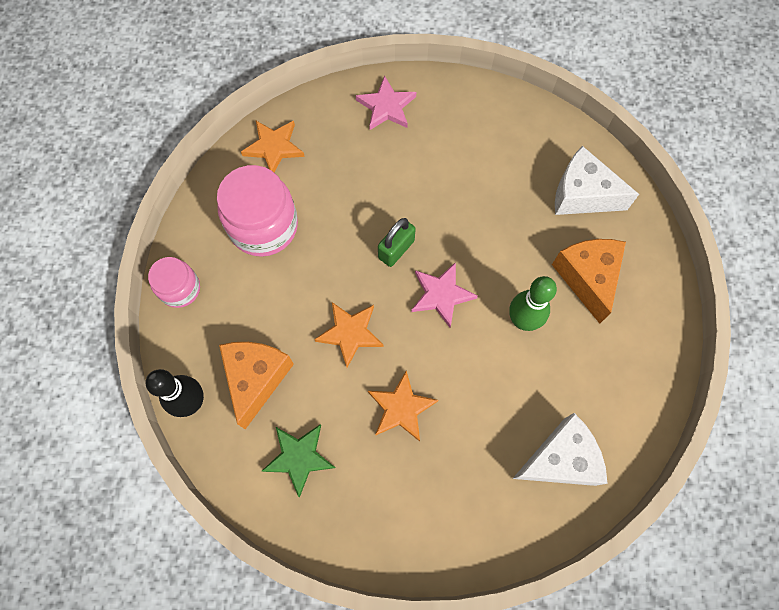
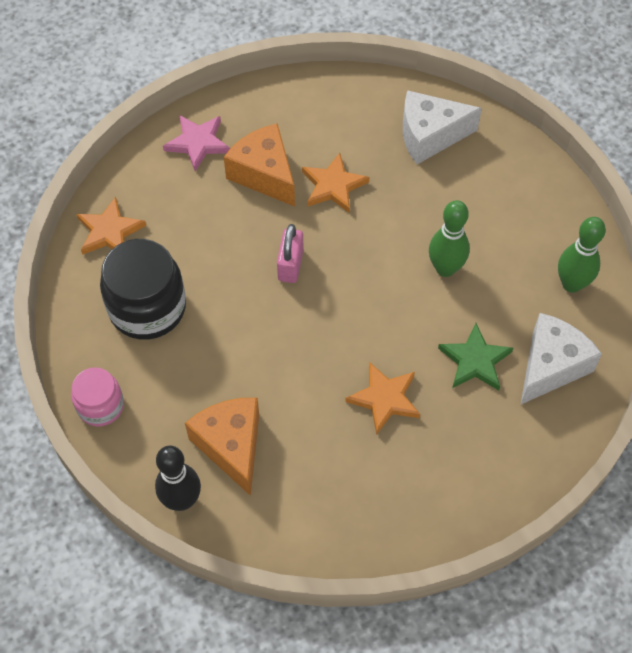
camera: 30 degrees left, 10 degrees down
pink jar [217,165,298,257] -> black jar [100,239,186,340]
green star [262,424,336,497] -> green star moved to [438,323,513,391]
orange star [314,302,384,368] -> orange star moved to [302,153,369,213]
green padlock [378,218,416,267] -> pink padlock [277,224,303,283]
pink star [411,262,478,328] -> none
orange cheese [552,239,626,324] -> orange cheese moved to [224,123,295,207]
none -> green bowling pin [558,217,606,293]

